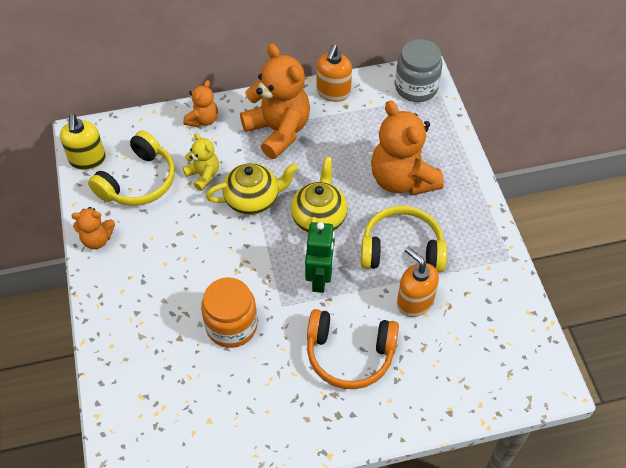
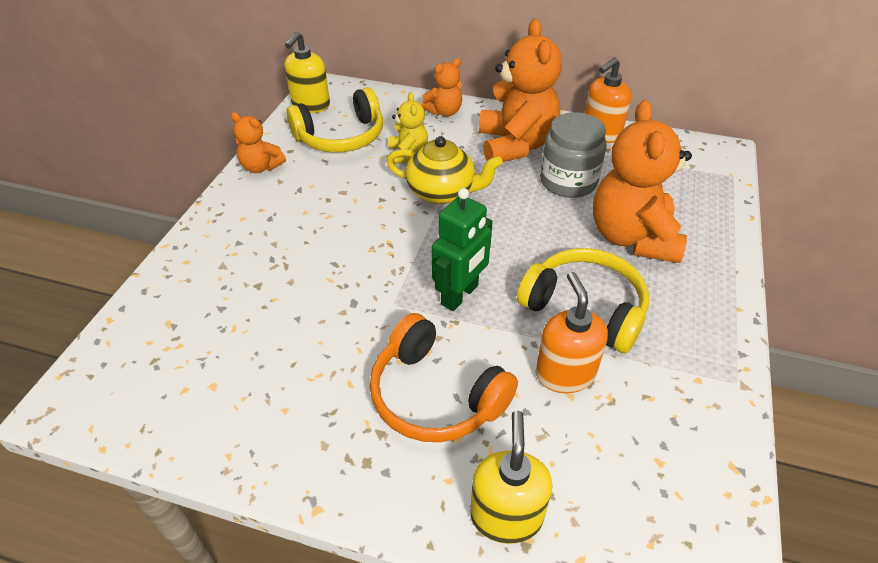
camera: 30 degrees right, 10 degrees down
orange jar [201,277,258,348] -> none
yellow teapot [291,157,347,232] -> none
grey jar [395,39,442,102] -> grey jar moved to [540,112,606,198]
none -> yellow soap dispenser [470,411,553,544]

